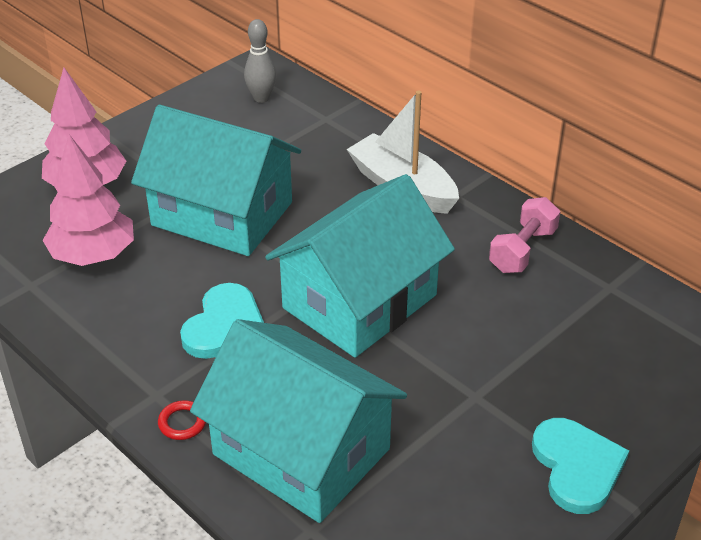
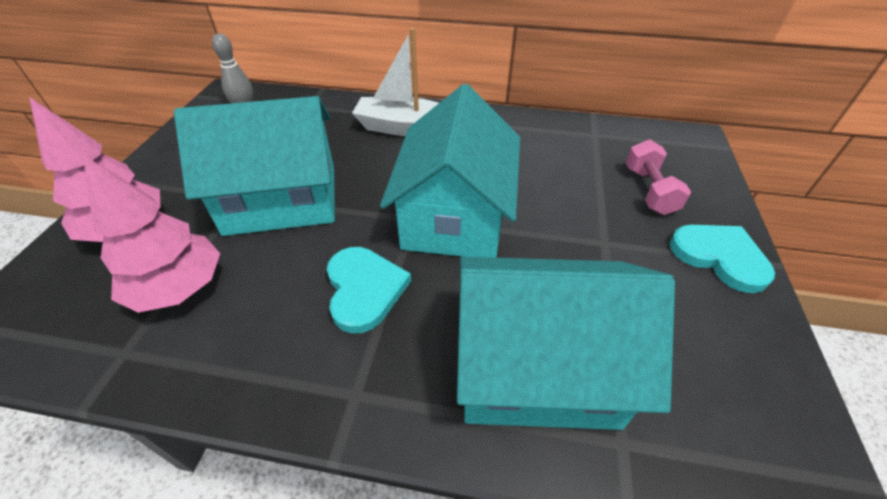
camera: 35 degrees left, 5 degrees up
red ring [158,400,206,440] -> none
pink dumbbell [489,197,560,273] -> pink dumbbell moved to [626,139,691,215]

